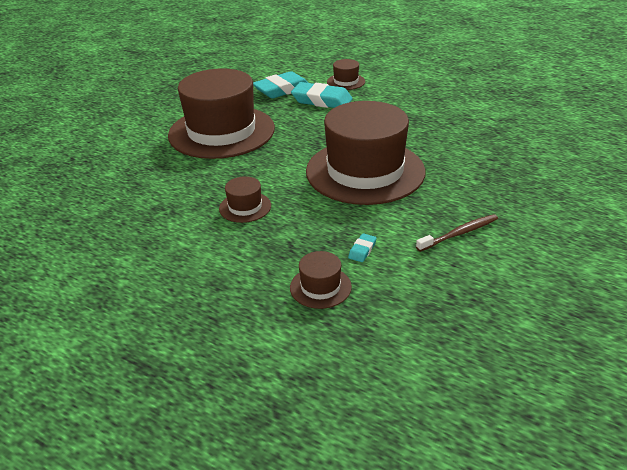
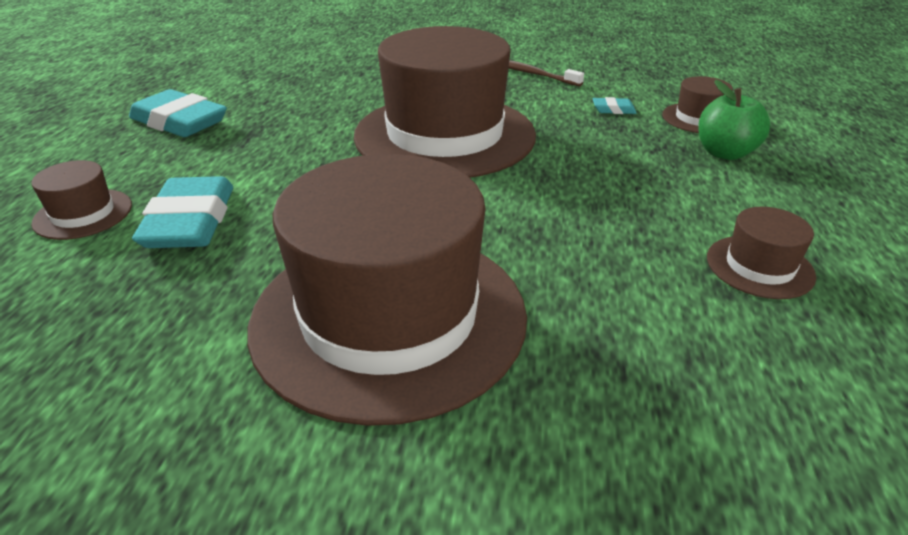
camera: 115 degrees left, 0 degrees up
brown hat [219,176,271,223] -> brown hat moved to [707,207,816,299]
turquoise eraser [253,71,309,99] -> turquoise eraser moved to [129,89,227,137]
none -> green apple [699,80,770,160]

